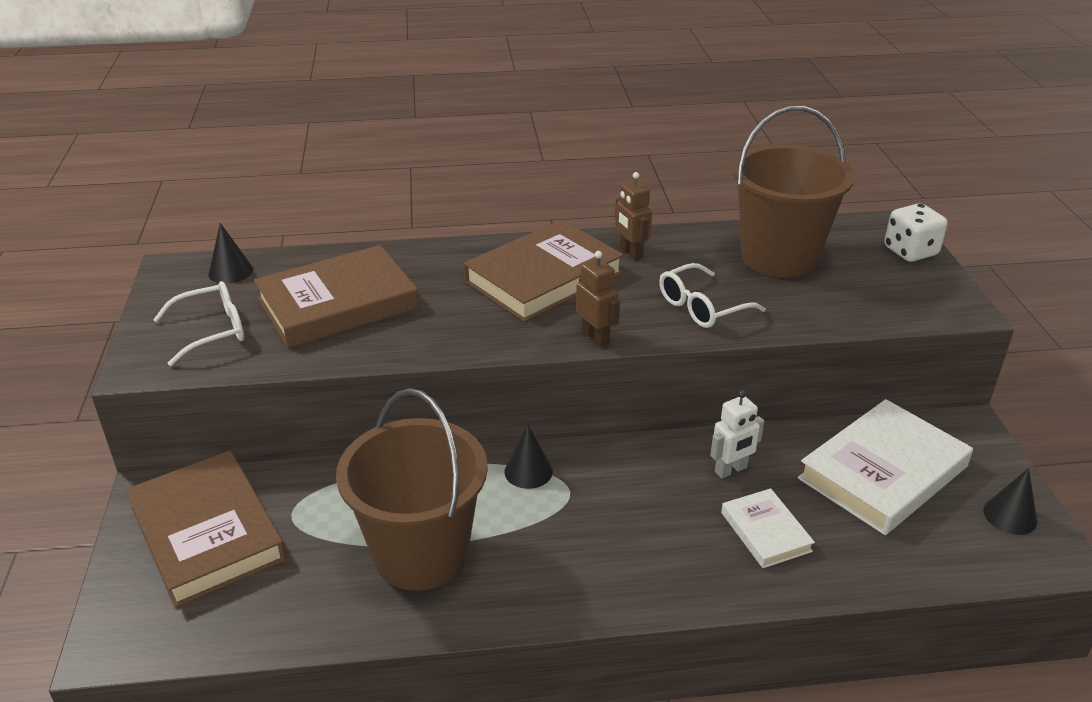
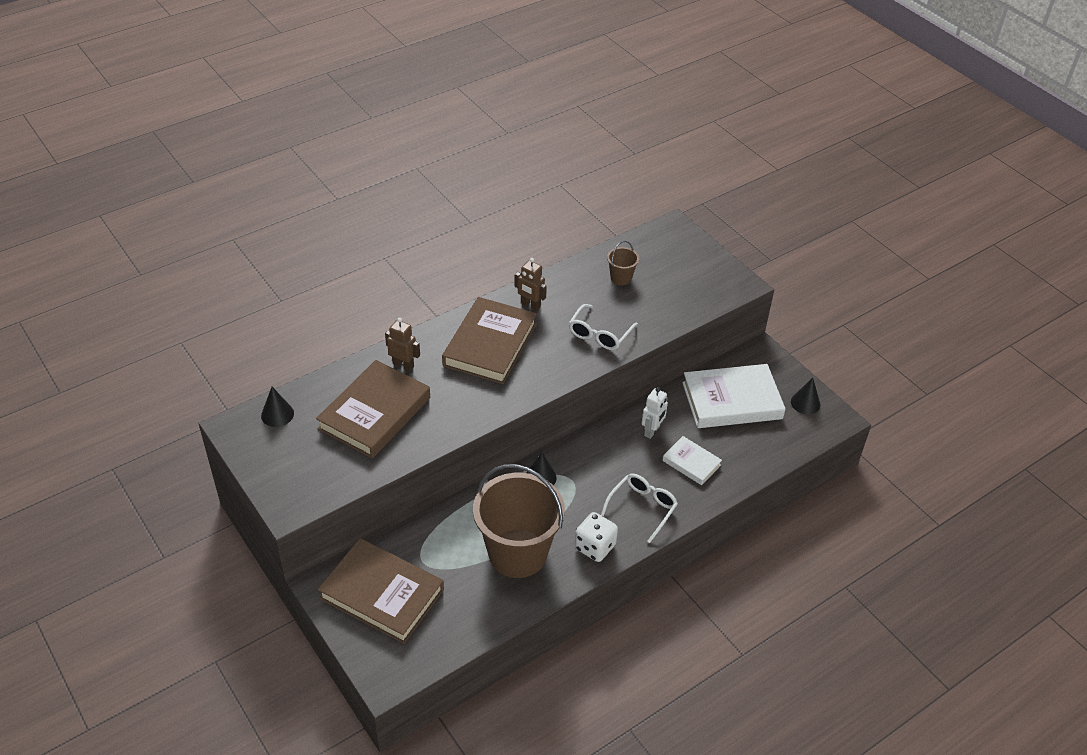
camera: 30 degrees left, 10 degrees up
white glasses [153,281,244,366] -> white glasses moved to [601,474,678,543]
brown robot [576,251,620,347] -> brown robot moved to [385,318,420,371]
brown bucket [732,106,855,278] -> brown bucket [607,241,639,285], size x0.42
white book [798,399,973,535] -> white book turned 60 degrees clockwise [682,364,785,428]
white dice [884,203,948,262] -> white dice moved to [574,512,618,562]

